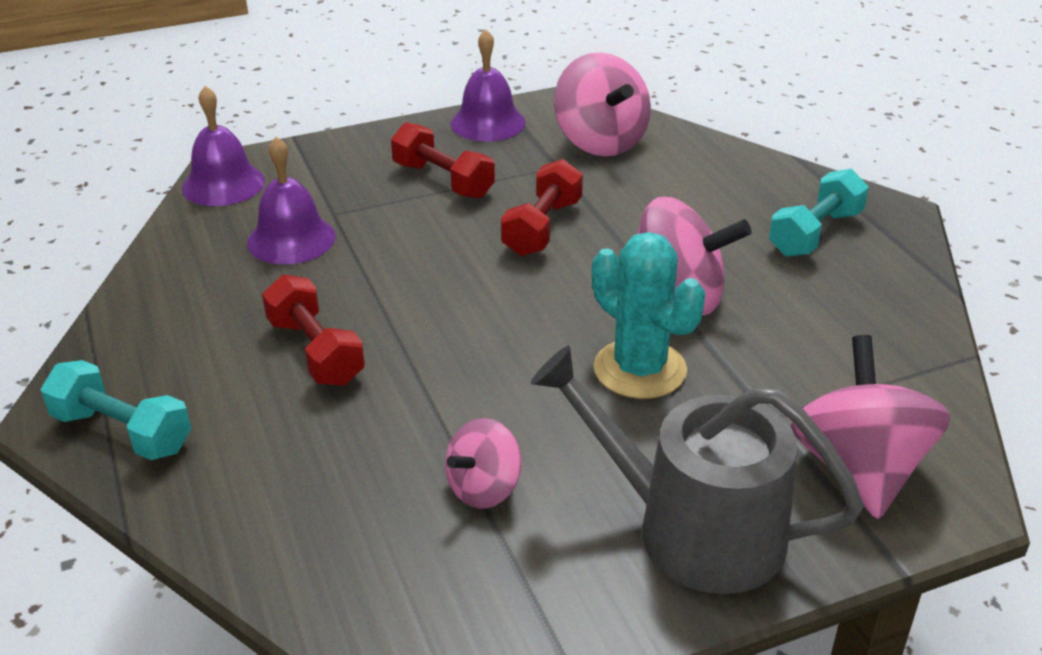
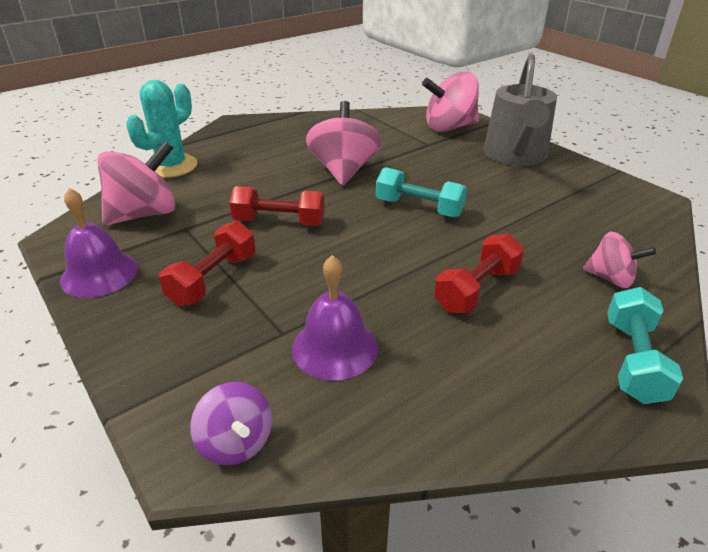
camera: 105 degrees left, 0 degrees up
purple bell [182,86,265,206] -> purple spinning top [190,382,272,465]
pink spinning top [445,418,521,509] -> pink spinning top moved to [583,232,656,288]
turquoise cactus [592,232,706,399] -> turquoise cactus moved to [126,80,197,178]
turquoise dumbbell [769,169,869,257] -> turquoise dumbbell moved to [376,167,467,217]

